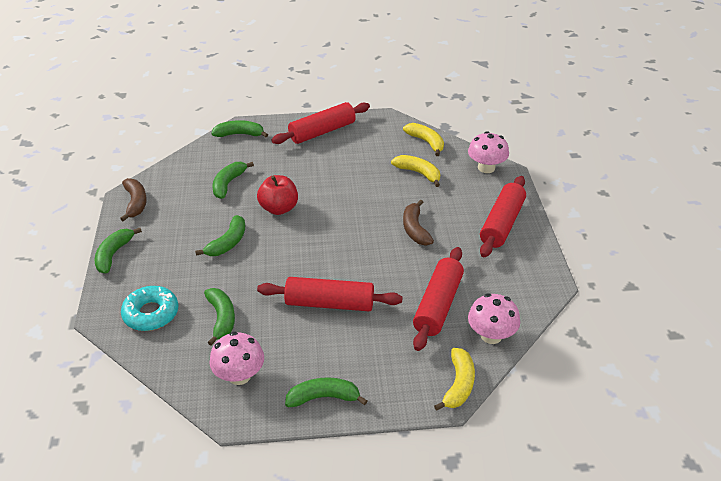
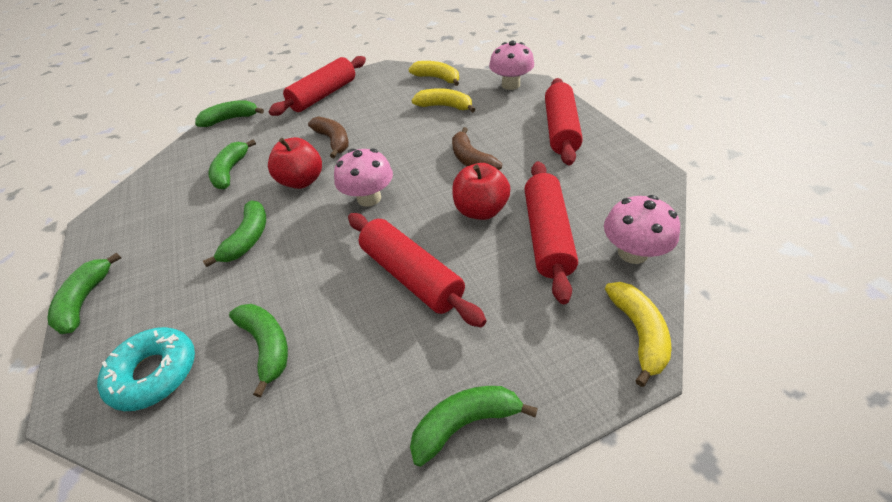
camera: 15 degrees left, 5 degrees up
brown banana [120,178,147,222] -> brown banana moved to [308,116,349,158]
pink mushroom [209,332,264,385] -> pink mushroom moved to [334,148,393,207]
red rolling pin [257,277,402,311] -> red rolling pin turned 60 degrees clockwise [348,213,487,327]
none -> red apple [452,163,510,220]

